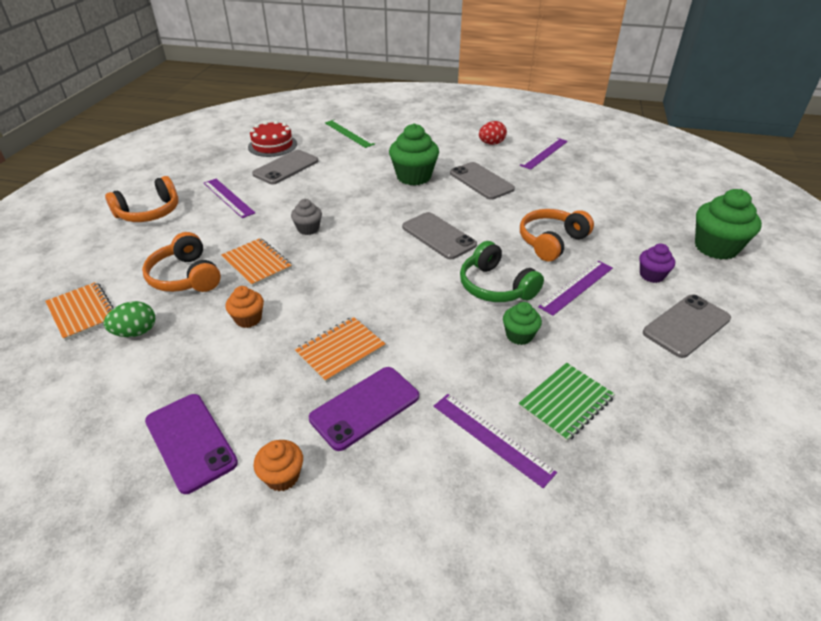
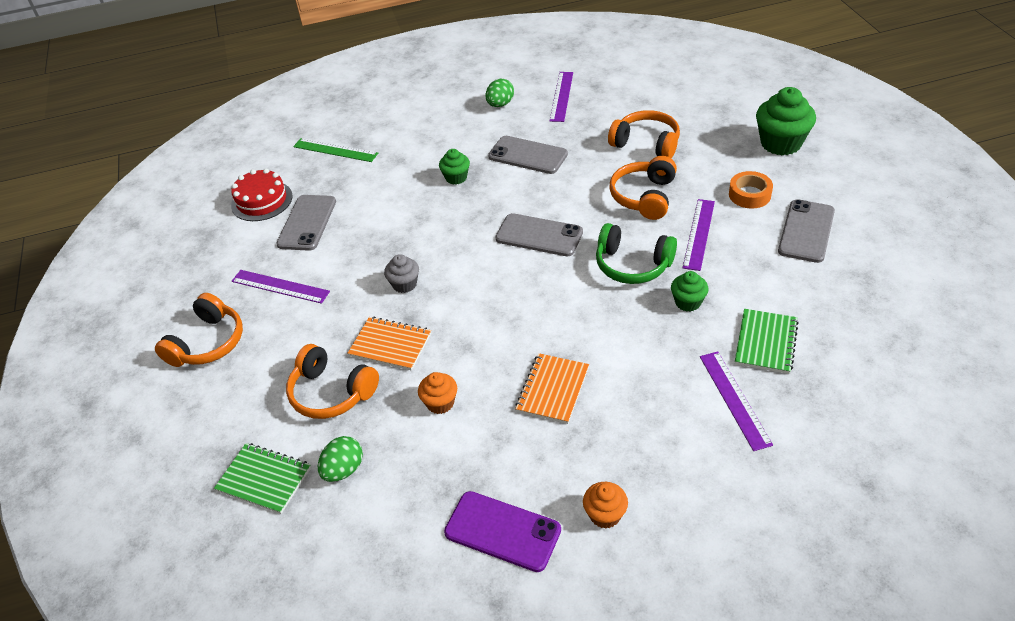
camera: 25 degrees left, 5 degrees up
orange notebook [45,282,114,341] -> green notebook [214,443,311,514]
purple phone [309,367,419,451] -> none
green cupcake [389,123,439,185] -> green cupcake [439,149,470,185], size x0.54
purple ruler [434,394,557,488] -> purple ruler turned 60 degrees clockwise [700,351,773,451]
red egg [479,121,507,145] -> green egg [486,79,514,107]
purple cupcake [639,244,675,283] -> orange tape [729,171,773,208]
none -> orange headphones [608,110,680,158]

